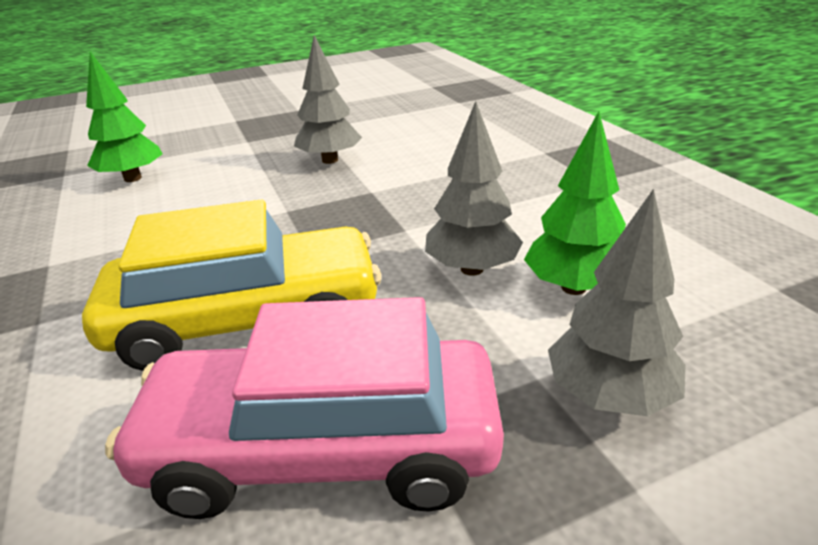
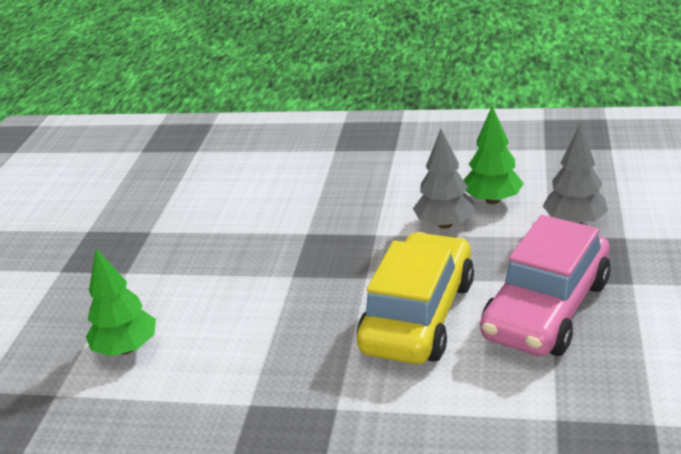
camera: 55 degrees left, 0 degrees up
grey tree [294,35,362,164] -> none

